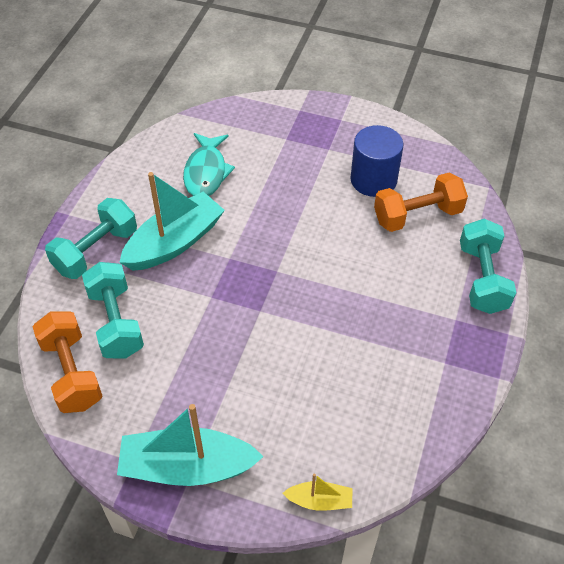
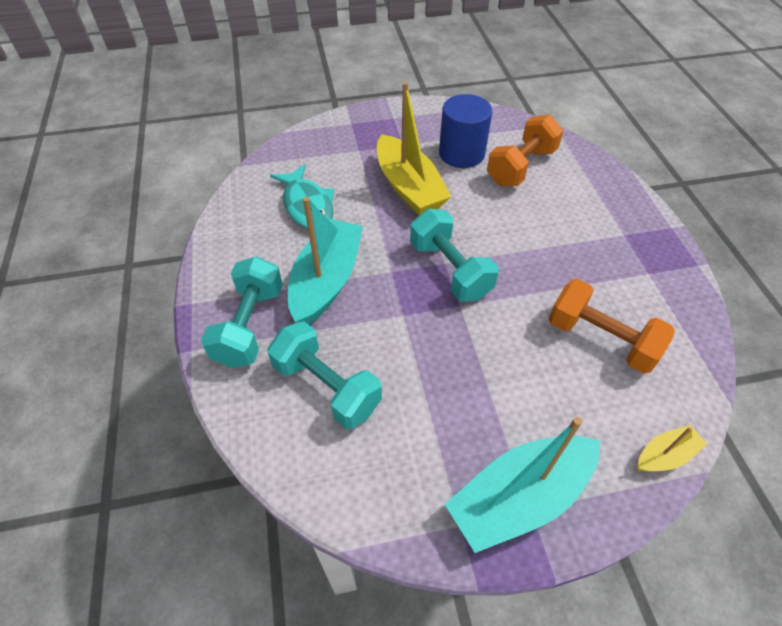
camera: 30 degrees left, 0 degrees up
orange dumbbell [32,311,102,413] -> orange dumbbell moved to [549,279,675,374]
turquoise dumbbell [460,219,516,314] -> turquoise dumbbell moved to [410,209,499,302]
none -> yellow boat [377,82,451,215]

